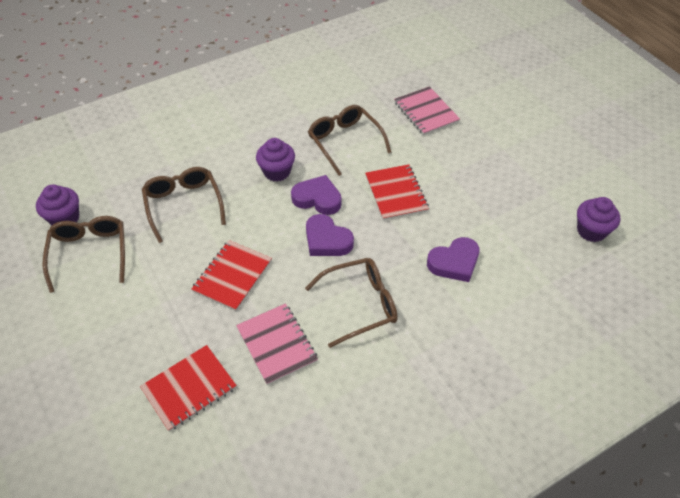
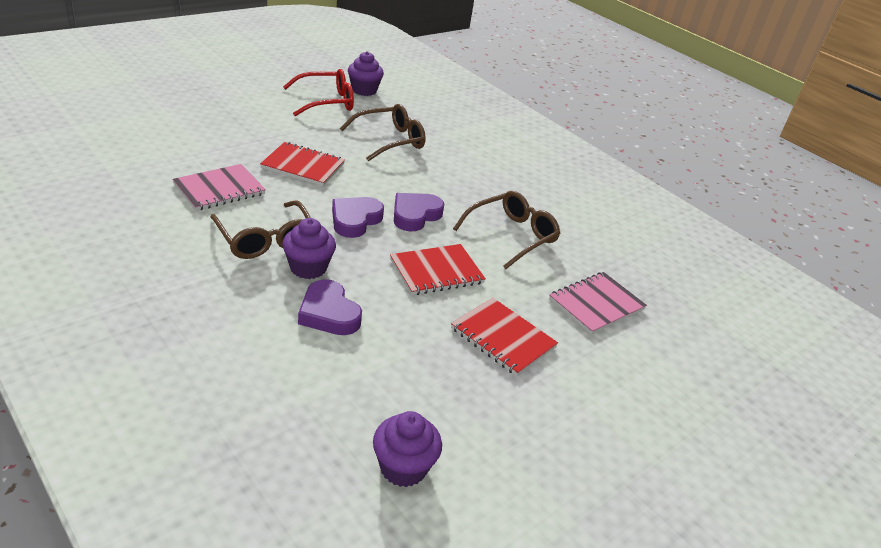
camera: 75 degrees right, 15 degrees down
brown glasses [42,216,125,293] -> red glasses [283,69,354,116]
red notebook [140,345,237,432] -> red notebook moved to [451,298,558,376]
purple cupcake [256,138,295,182] -> purple cupcake moved to [282,218,336,279]
purple heart [291,175,341,215] -> purple heart turned 150 degrees counterclockwise [394,193,444,231]

